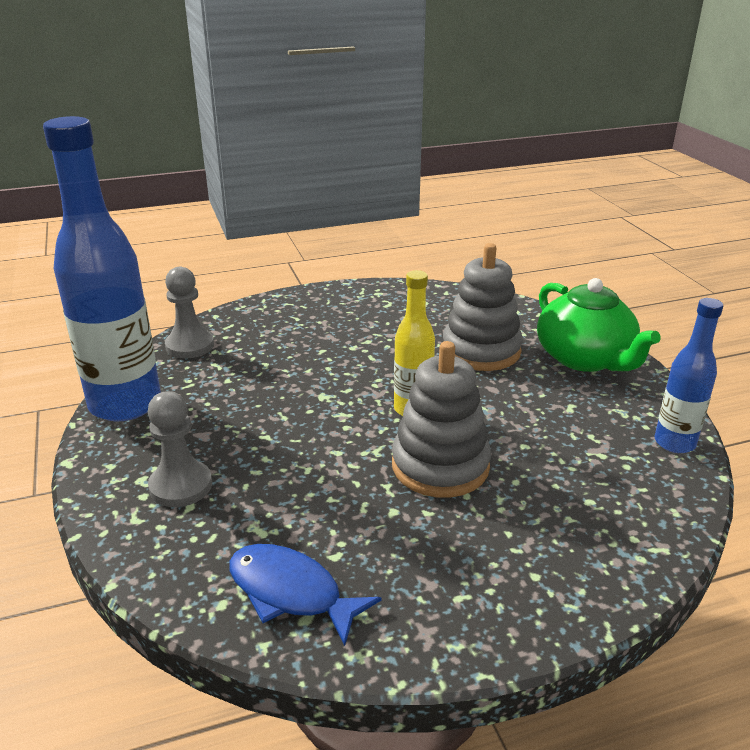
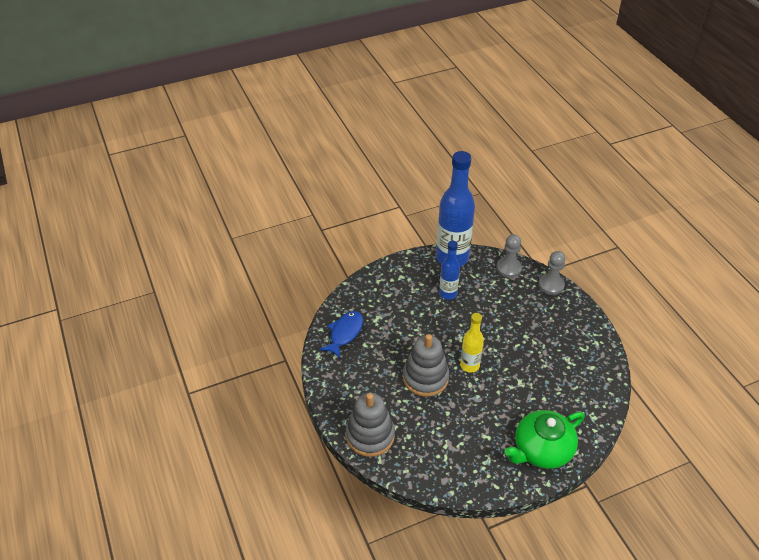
camera: 85 degrees right, 15 degrees up
grey pawn [148,391,212,507] -> grey pawn moved to [538,251,565,295]
grey stacking toy [443,243,523,371] -> grey stacking toy moved to [346,393,395,457]
blue bottle [654,298,723,453] -> blue bottle moved to [439,241,460,300]

